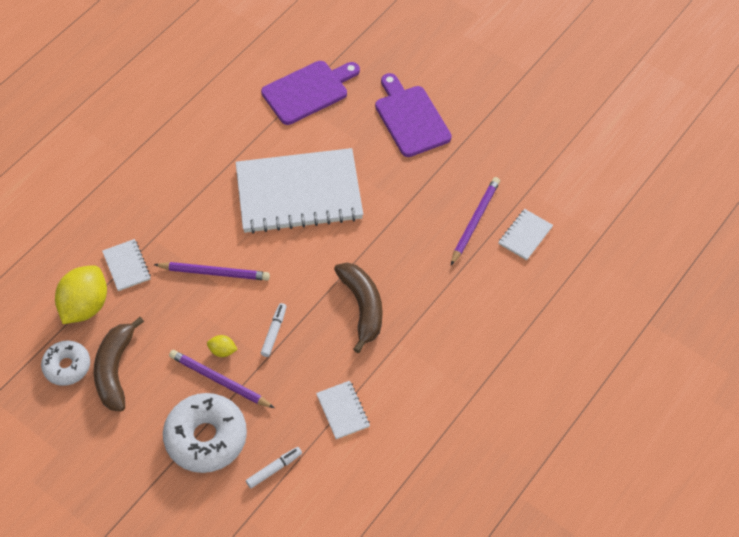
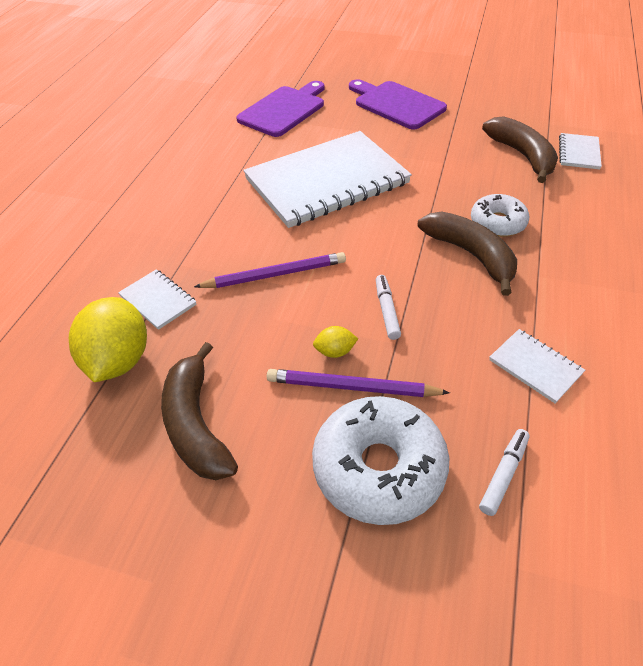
camera: 20 degrees left, 10 degrees down
white donut [41,341,90,386] -> white donut moved to [471,194,529,237]
purple pencil [451,177,500,265] -> brown banana [482,116,558,183]

